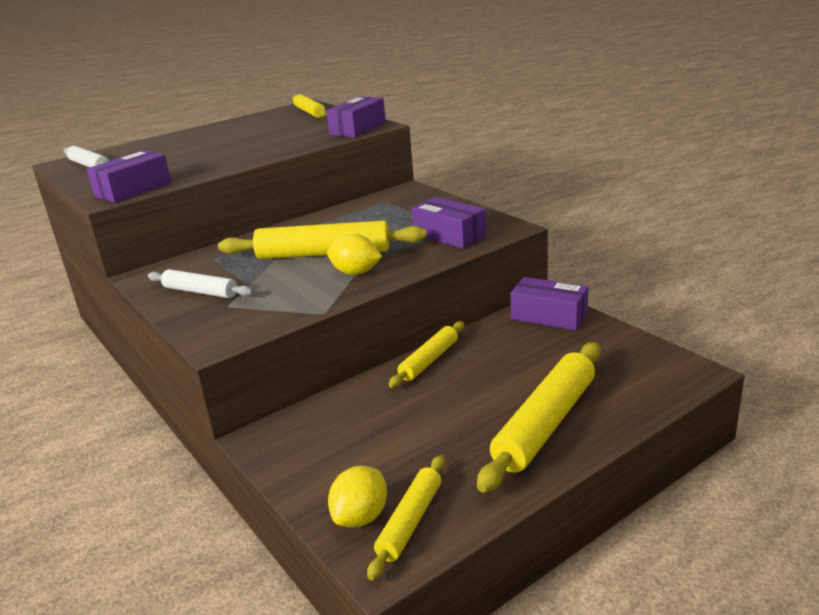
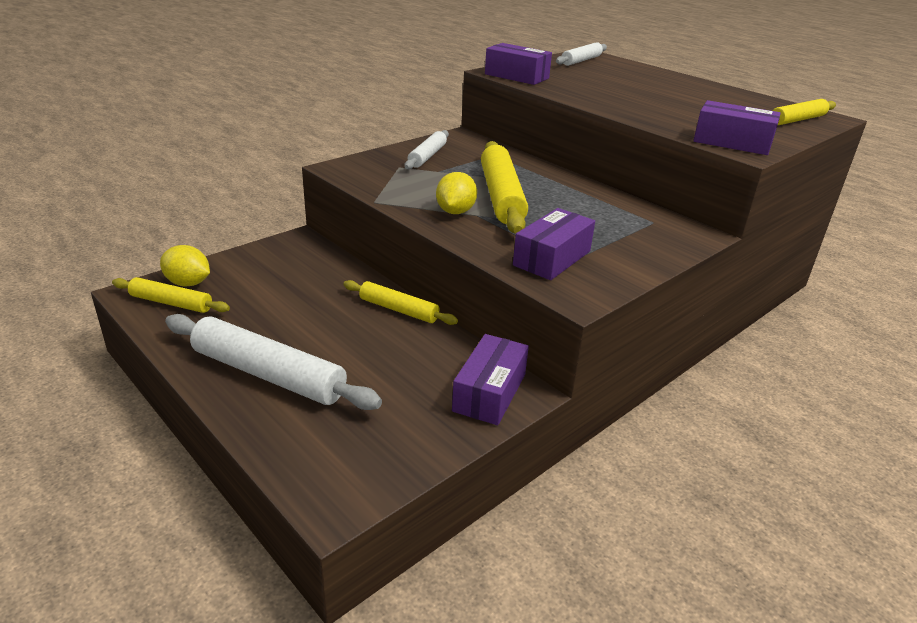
camera: 80 degrees right, 5 degrees up
yellow rolling pin [477,342,601,493] -> white rolling pin [165,314,382,410]

